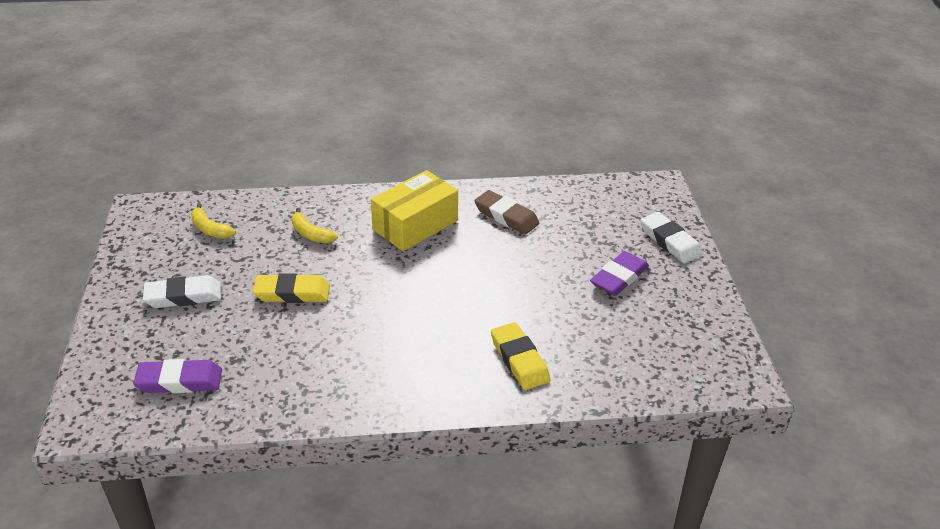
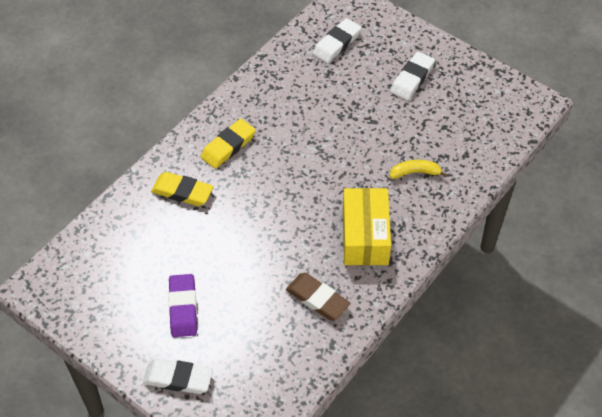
camera: 135 degrees right, 15 degrees up
purple eraser [134,359,222,393] -> white eraser [312,18,362,63]
yellow banana [191,203,236,239] -> none
yellow eraser [253,273,330,303] -> yellow eraser moved to [200,119,256,169]
brown eraser [474,190,540,235] -> brown eraser turned 45 degrees clockwise [286,273,350,320]

